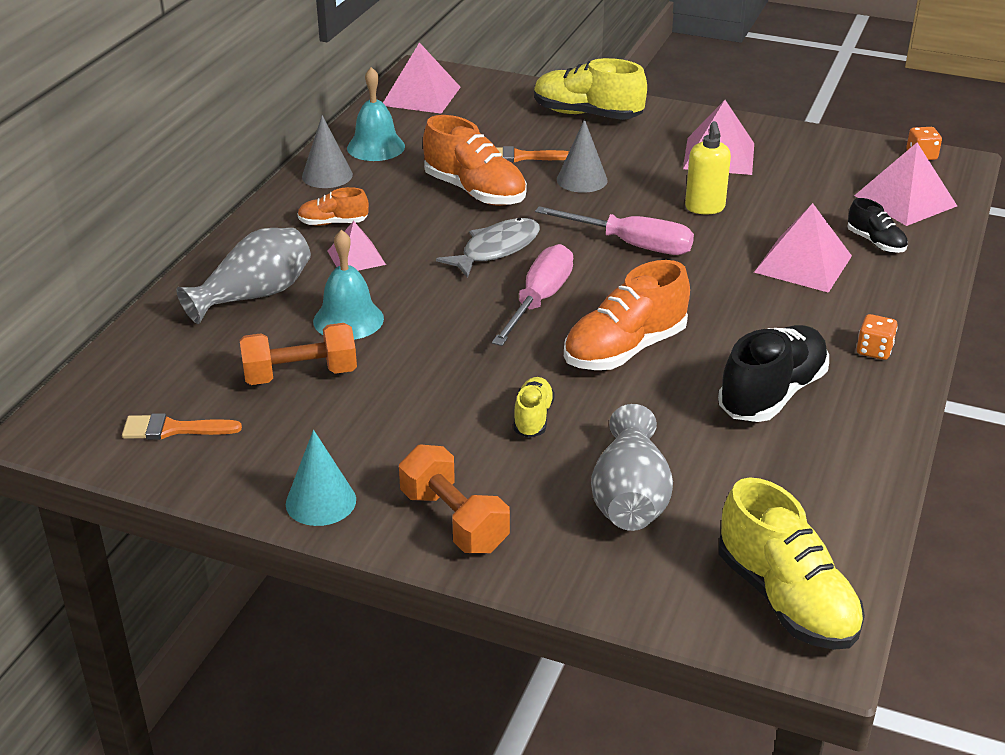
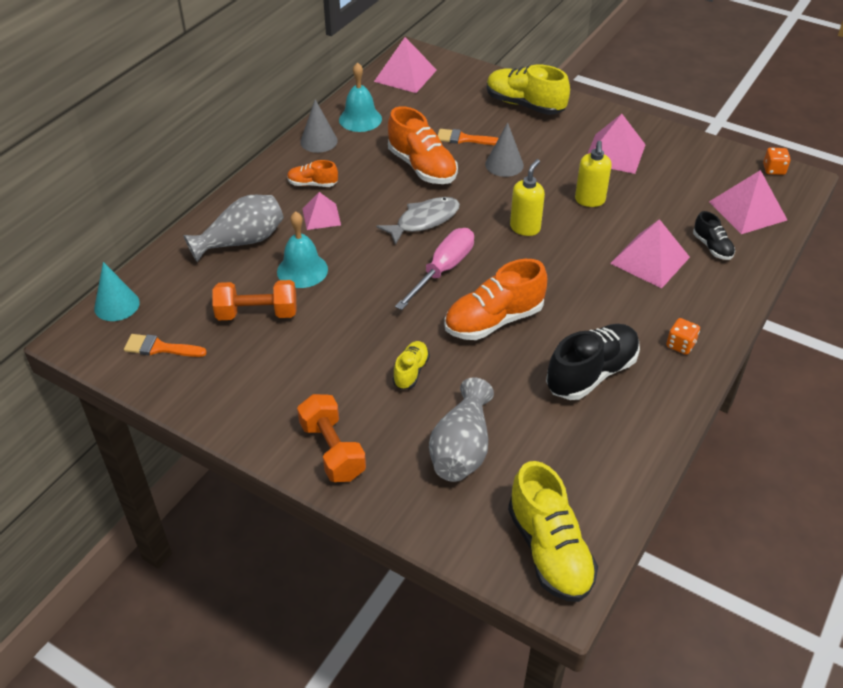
camera: 10 degrees right, 10 degrees up
turquoise cone [286,430,356,526] -> turquoise cone moved to [94,262,140,321]
pink screwdriver [535,206,694,255] -> yellow soap dispenser [510,159,545,236]

